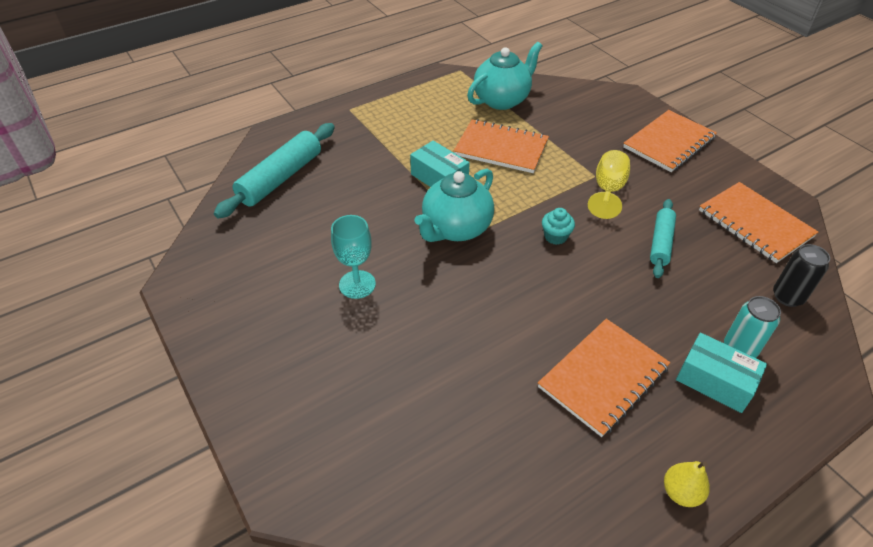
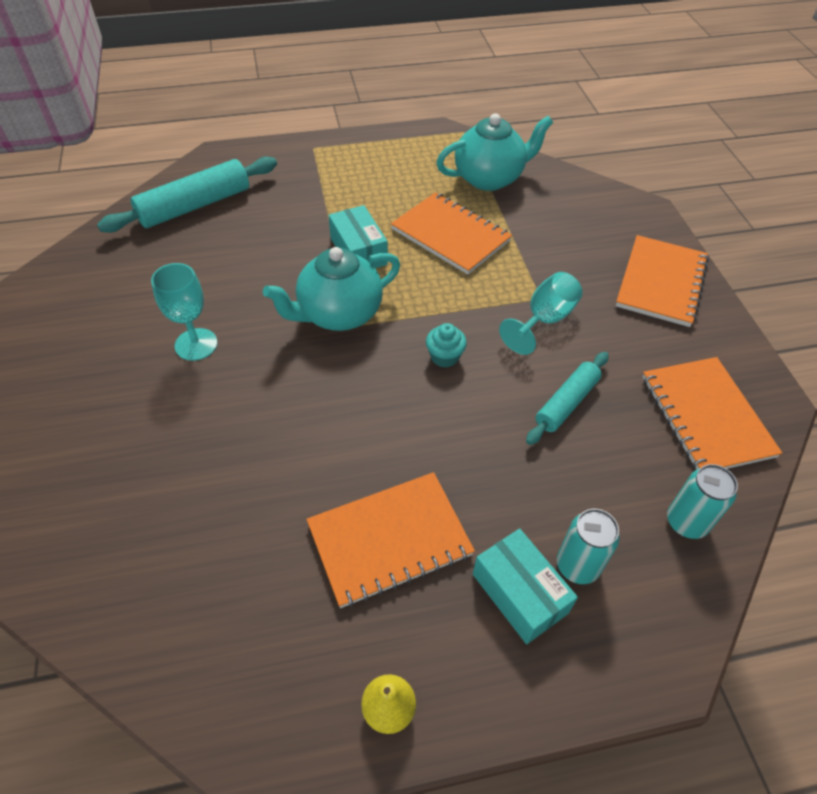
camera: 20 degrees right, 5 degrees up
yellow goblet [588,150,630,219] -> turquoise goblet [499,272,582,355]
orange notebook [623,110,717,172] -> orange notebook turned 45 degrees counterclockwise [616,235,709,327]
black can [773,244,830,307] -> turquoise can [667,464,738,539]

